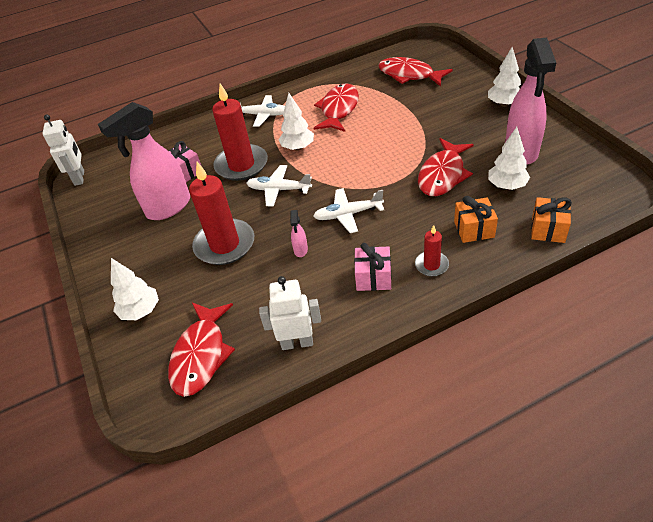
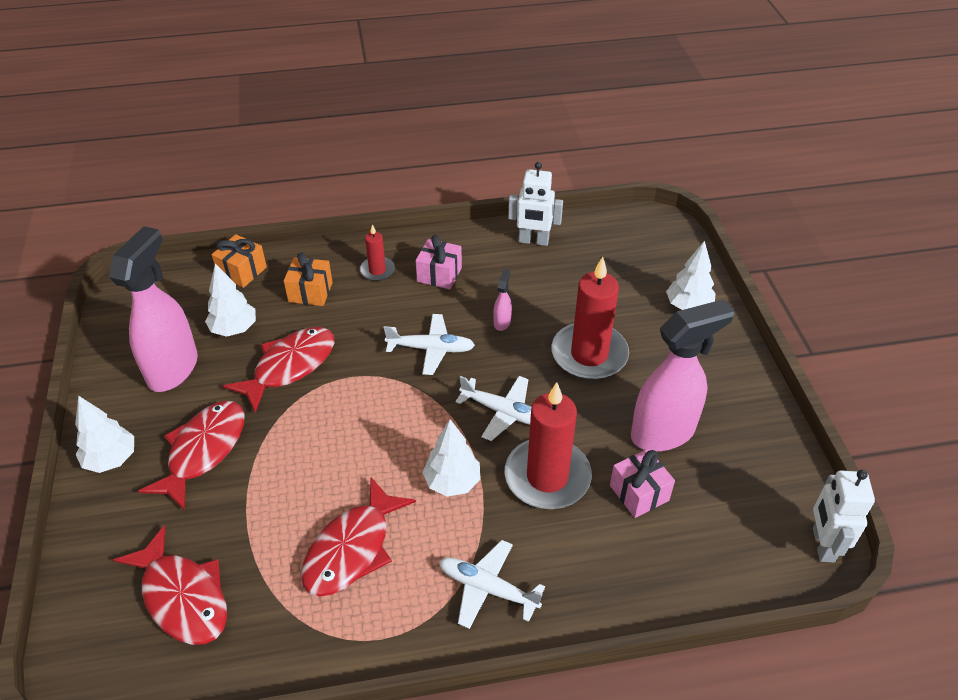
camera: 170 degrees left, 0 degrees up
red fish [168,302,235,397] -> red fish moved to [138,401,245,511]

